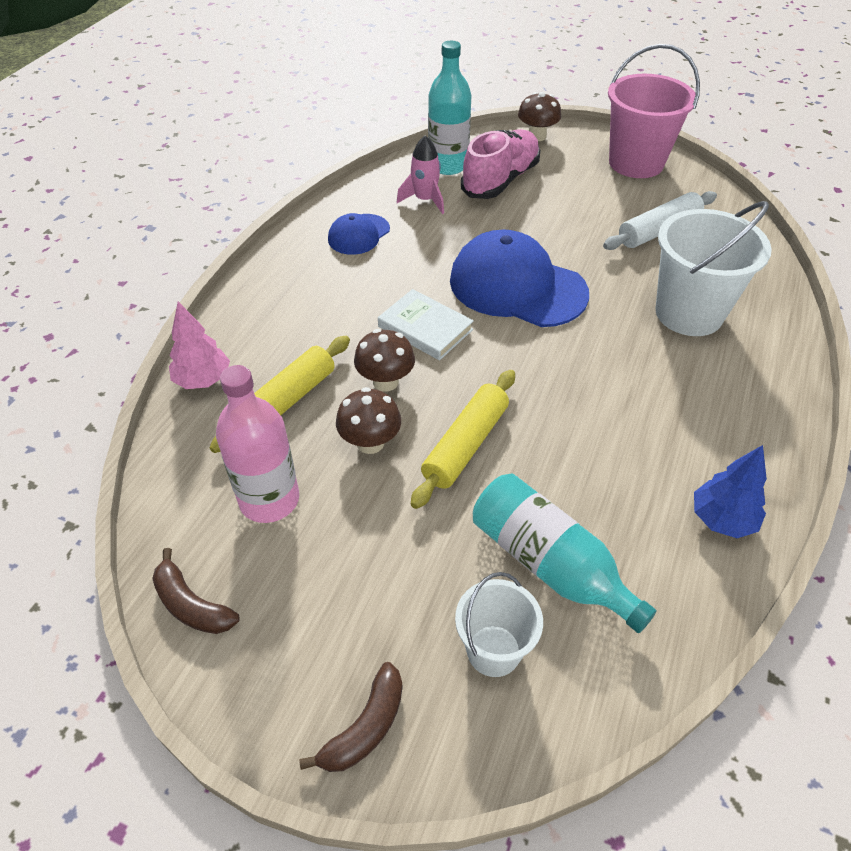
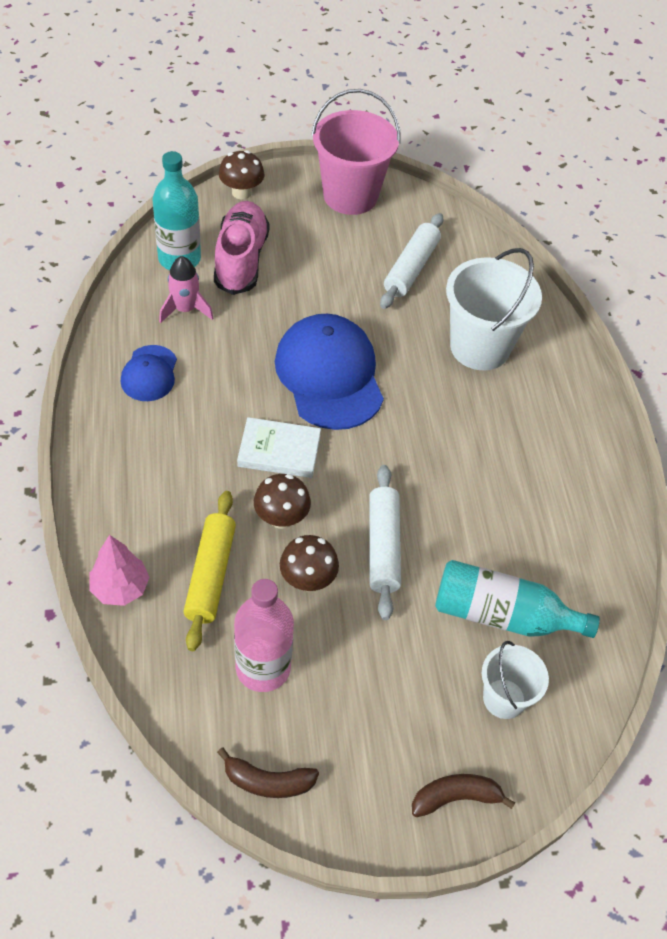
camera: 35 degrees left, 5 degrees up
brown banana [299,662,403,772] -> brown banana turned 105 degrees counterclockwise [412,774,515,817]
yellow rolling pin [411,370,515,509] -> white rolling pin [369,465,401,620]
blue cap [450,229,589,327] -> blue cap turned 75 degrees clockwise [275,314,384,430]
blue tree [694,445,767,538] -> none

